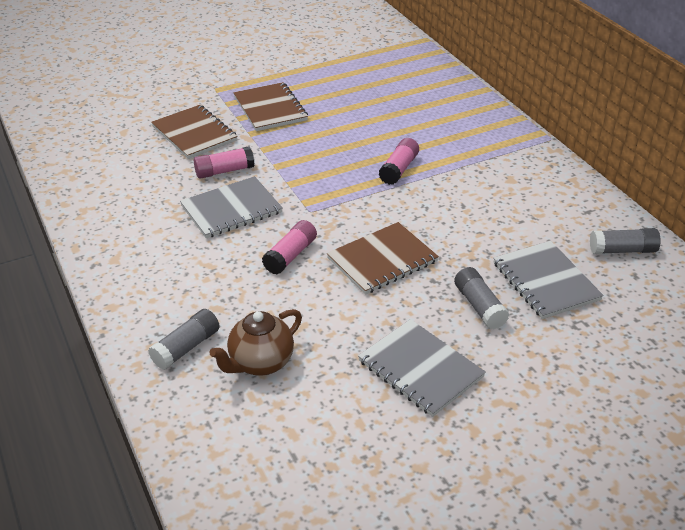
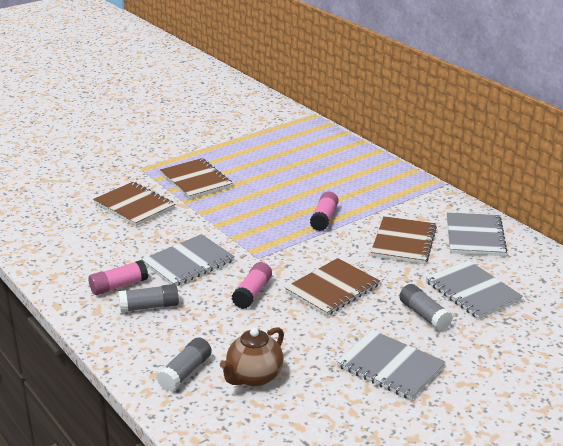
camera: 10 degrees left, 10 degrees down
pink glue stick [194,146,255,179] -> pink glue stick moved to [89,260,148,295]
grey glue stick [590,228,661,254] -> grey glue stick moved to [118,284,179,313]
none -> brown notebook [371,216,437,264]
none -> grey notebook [447,212,507,256]

